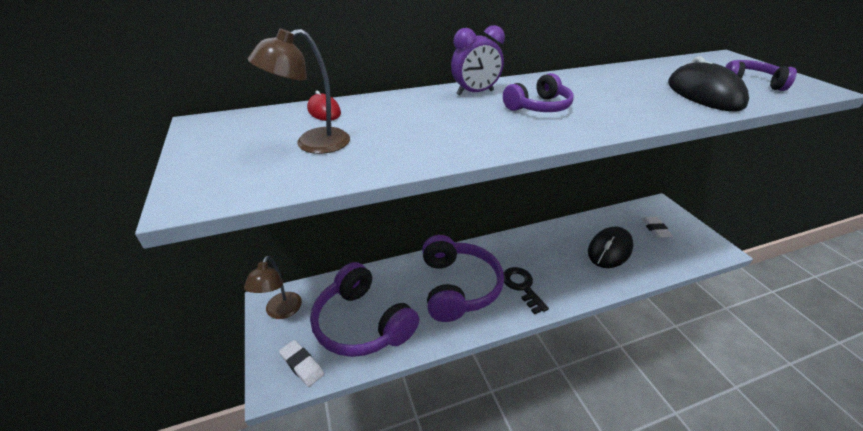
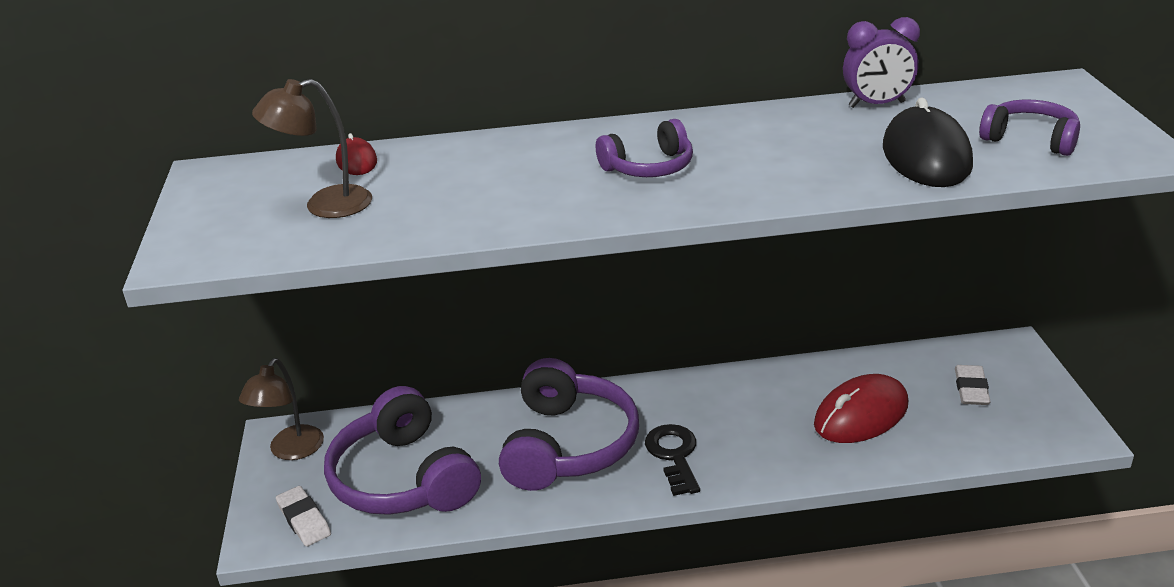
camera: 15 degrees right, 5 degrees down
purple clock [451,25,505,96] -> purple clock moved to [843,17,920,108]
black mouse [588,226,634,268] -> red mouse [814,374,908,443]

